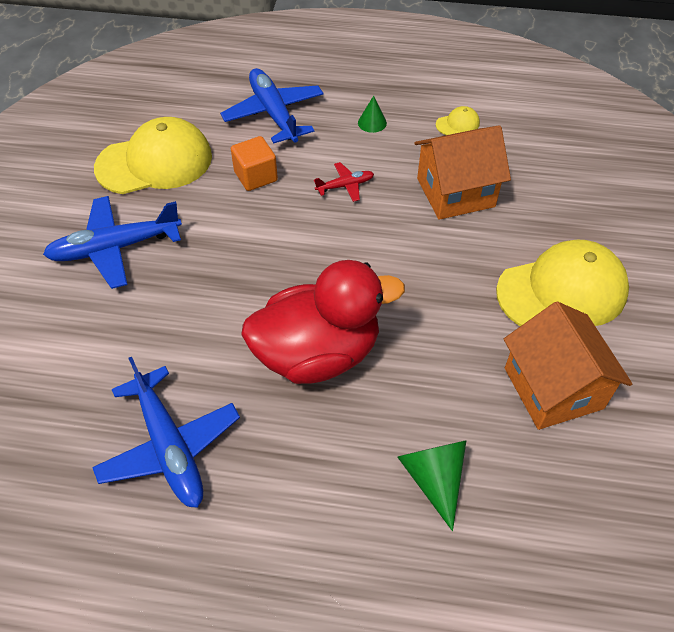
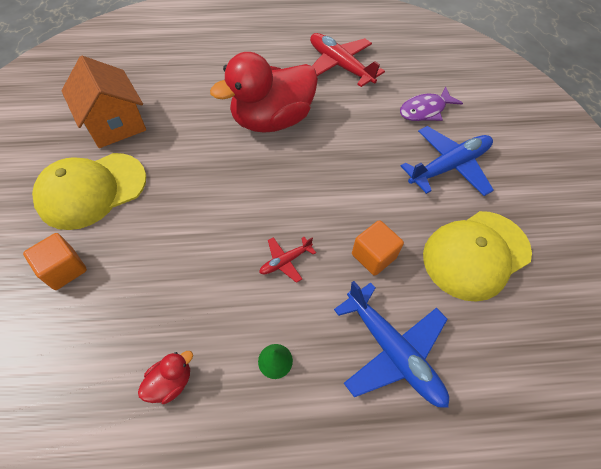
camera: 165 degrees right, 5 degrees up
blue plane [92,357,240,508] -> red plane [310,33,385,87]
green cone [397,440,467,531] -> none
orange house [414,125,511,220] -> none
yellow cap [436,106,480,135] -> red duck [138,351,193,404]
none -> orange cube [23,233,87,290]
none -> purple fish [400,87,463,121]

